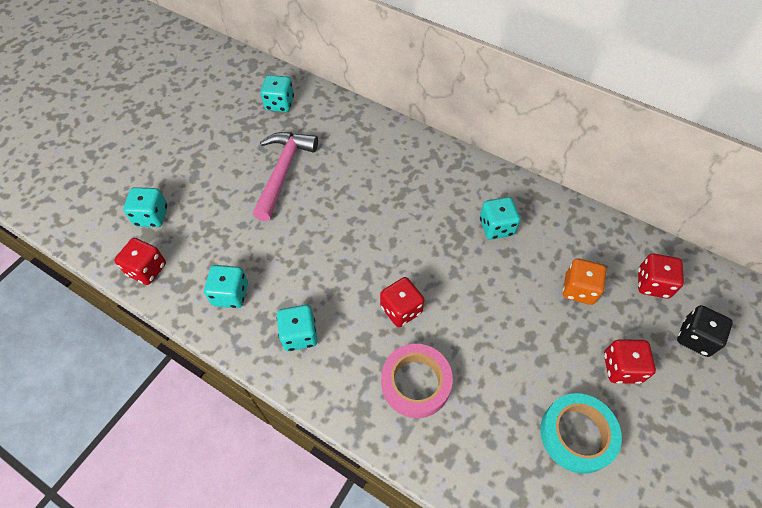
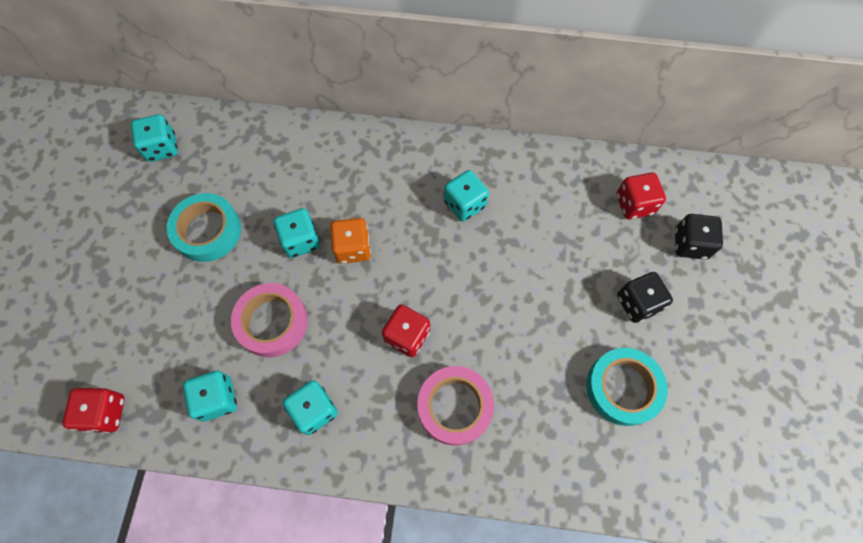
camera: 25 degrees left, 10 degrees up
turquoise dice [123,187,168,227] -> turquoise dice moved to [274,208,320,258]
pink hammer [253,132,318,221] -> turquoise tape [167,193,241,262]
orange dice [563,258,606,305] -> orange dice moved to [330,218,371,264]
red dice [604,339,656,384] -> black dice [617,272,673,323]
none -> pink tape [231,283,308,357]

